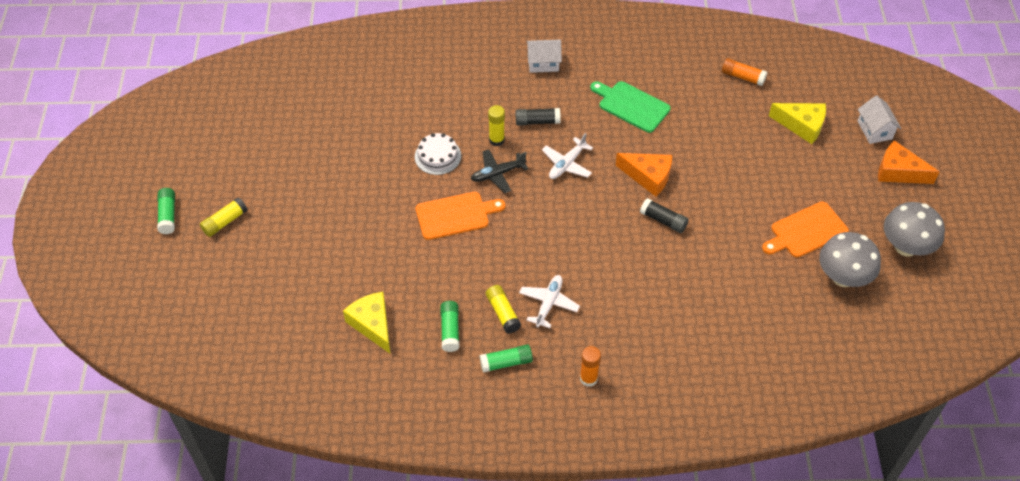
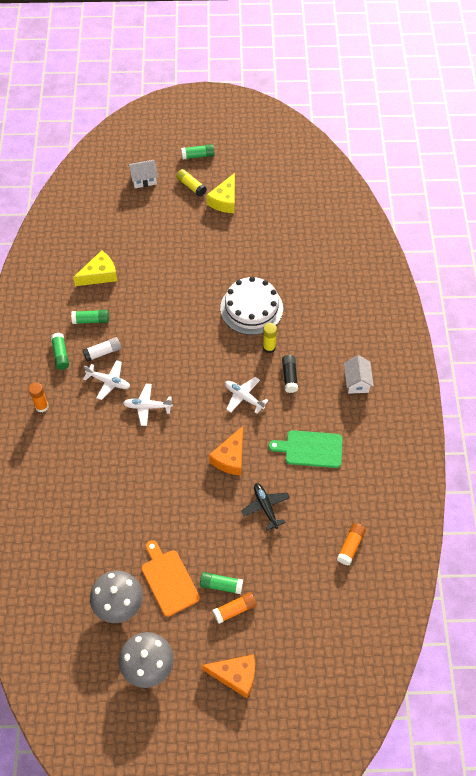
camera: 90 degrees right, 5 degrees up
white cake [415,133,461,175] -> white cake [220,276,283,335], size x1.70
orange cutting board [416,192,505,240] -> none
black plane [471,149,529,193] -> black plane moved to [241,483,290,530]
yellow glue stick [486,285,521,334] -> white glue stick [83,337,121,362]
green cutting board [590,81,671,133] -> green cutting board turned 120 degrees counterclockwise [268,430,343,468]
black glue stick [640,198,689,233] -> none
yellow cheese [769,103,826,144] -> yellow cheese moved to [206,173,235,213]
white house [858,95,901,144] -> white house moved to [128,160,158,188]
orange cheese [878,140,939,184] -> orange cheese turned 75 degrees clockwise [202,654,255,698]
none -> white plane [123,384,173,426]
none -> green glue stick [200,572,243,594]
none -> orange glue stick [213,592,257,624]

